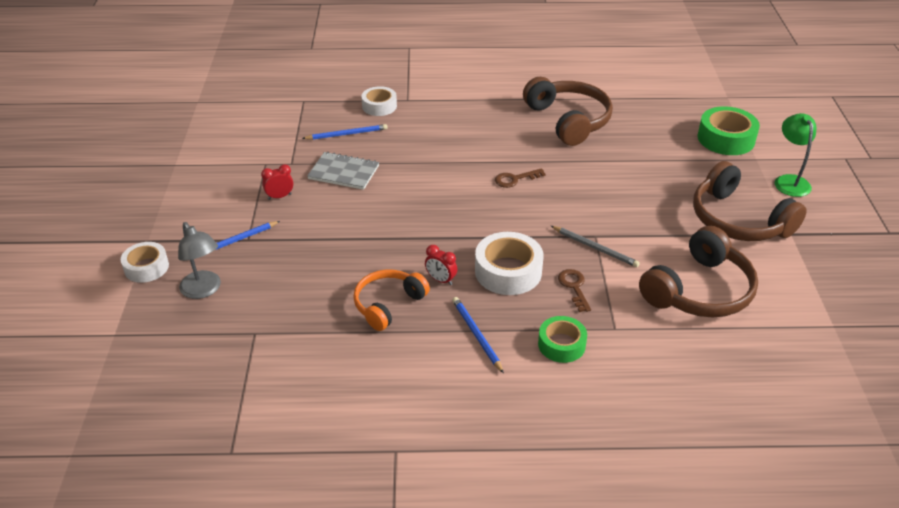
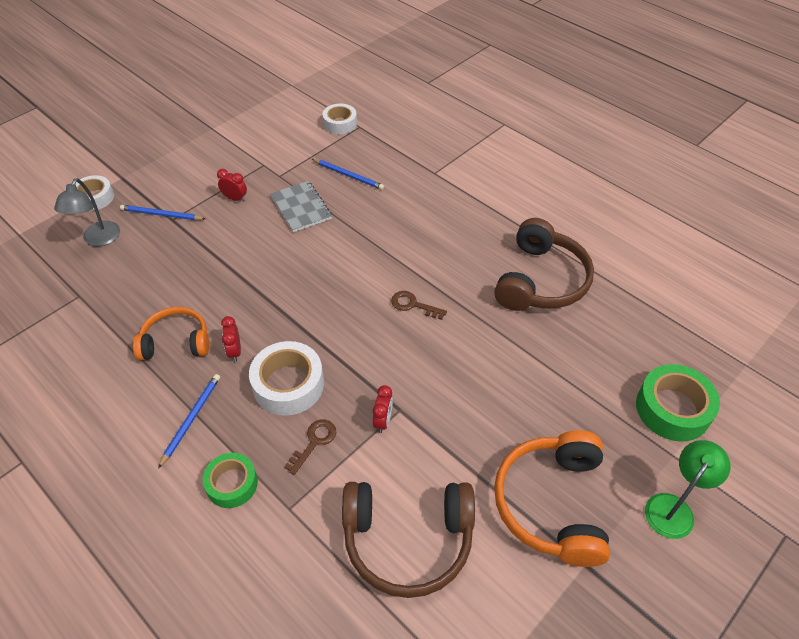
camera: 45 degrees right, 10 degrees up
white tape [361,86,397,116] -> white tape moved to [323,104,357,134]
grey pencil [551,226,640,267] -> red clock [373,385,393,433]
brown headphones [693,161,807,241] -> orange headphones [494,430,610,567]

